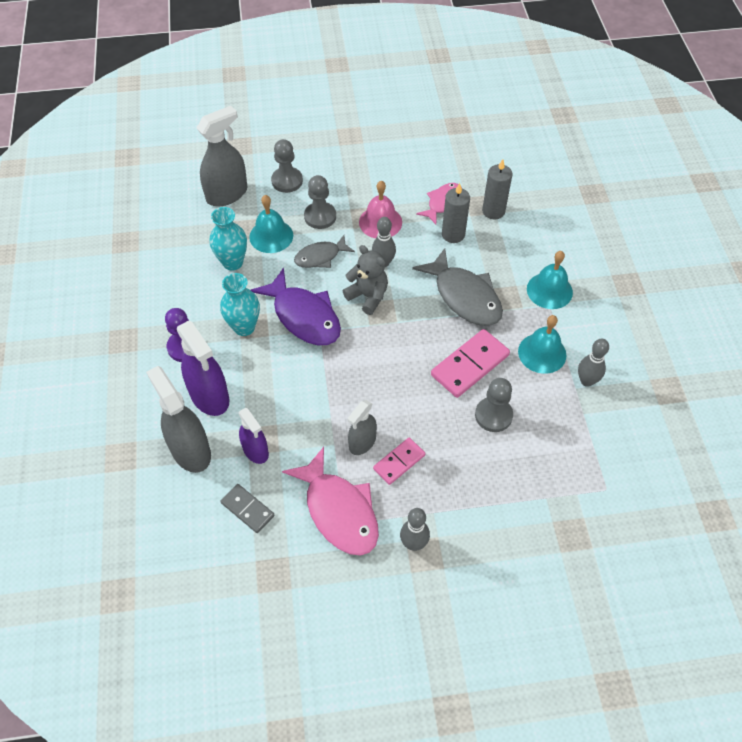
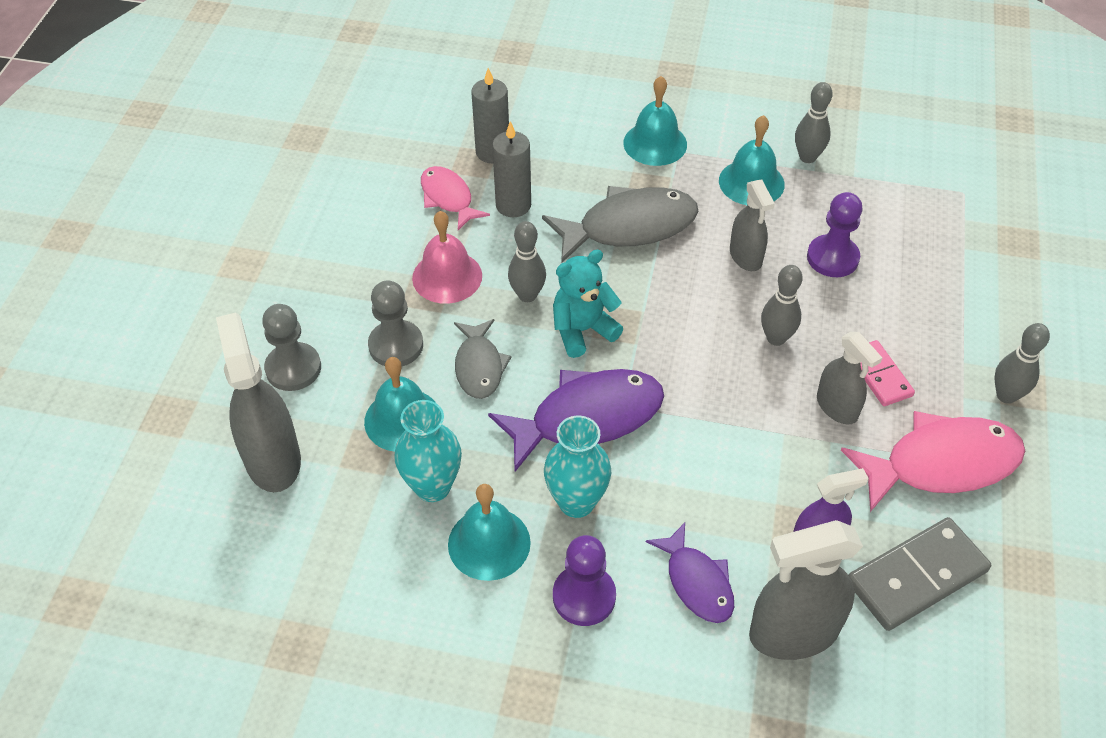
camera: 70 degrees left, 5 degrees down
purple spray bottle [177,321,229,416] -> purple fish [646,523,734,623]
grey domino [220,484,274,533] -> grey domino [849,517,991,631], size x1.64
grey teddy bear [343,245,388,315] -> turquoise teddy bear [553,250,623,358]
pink domino [431,329,510,398] -> grey spray bottle [730,180,775,271]
grey pawn [475,378,513,432] -> purple pawn [807,192,863,277]
none -> turquoise bell [448,484,531,581]
none -> grey bowling pin [761,265,803,346]

